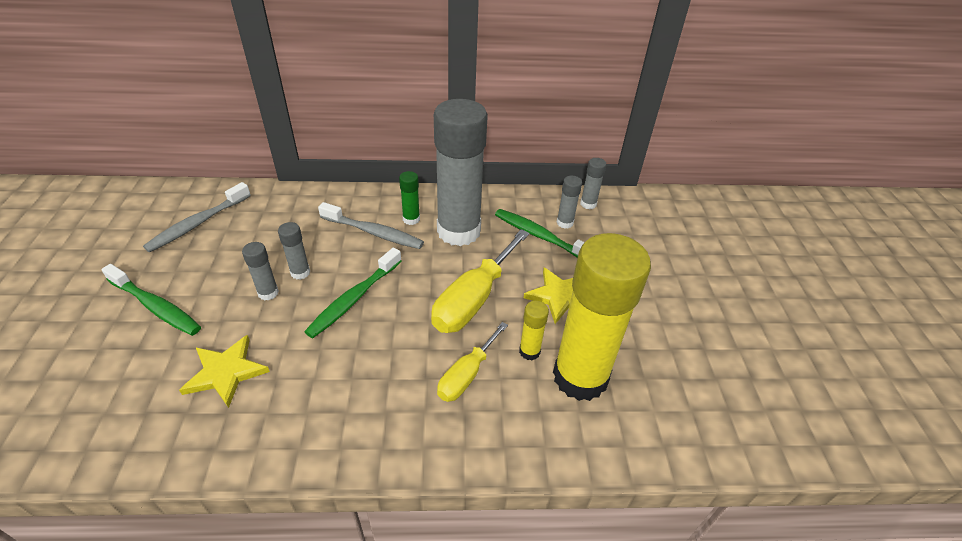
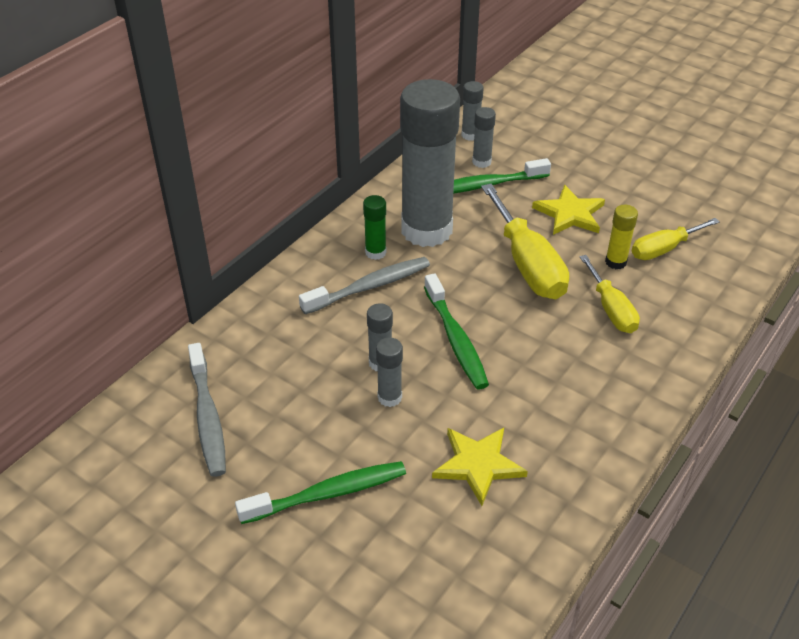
camera: 50 degrees left, 0 degrees up
yellow glue stick [553,233,651,401] -> yellow screwdriver [632,218,720,260]

